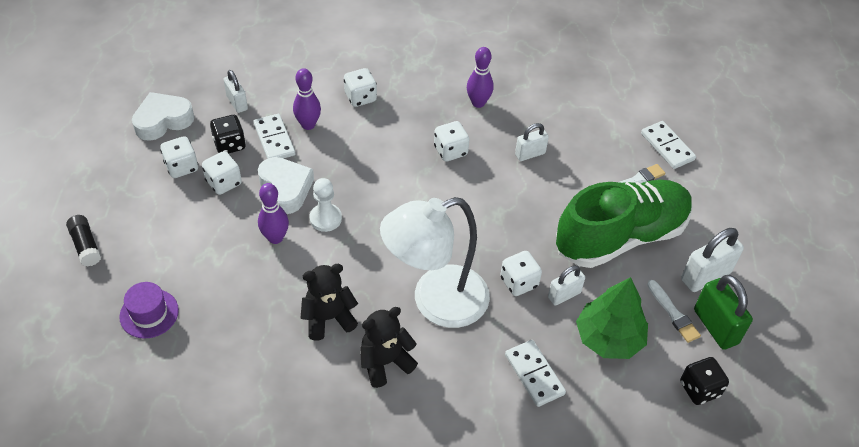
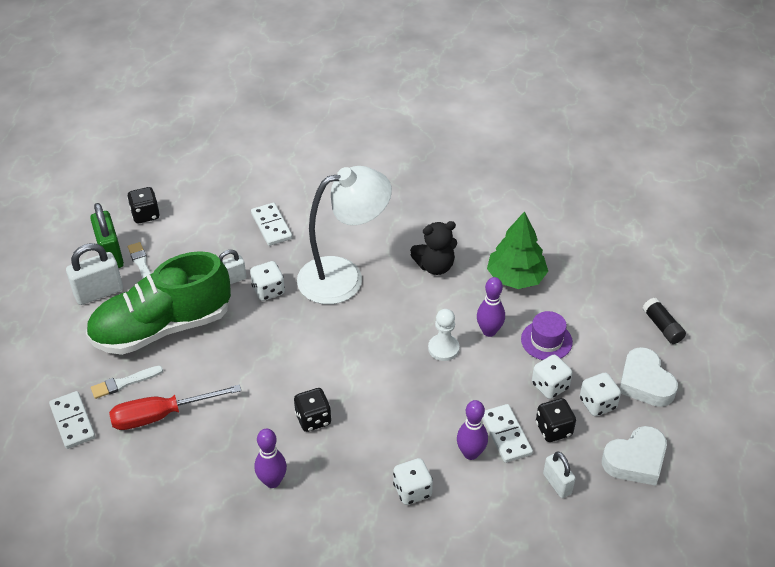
camera: 175 degrees left, 5 degrees down
purple hat [119,282,179,338] -> purple hat moved to [521,311,573,360]
white heart [258,157,314,214] -> white heart moved to [620,347,678,407]
black teddy bear [360,307,418,388] -> none
white dice [434,121,469,162] -> black dice [294,388,332,432]
white padlock [515,123,549,161] -> none
green tree [576,277,648,359] -> green tree moved to [487,211,548,289]
none -> red screwdriver [109,384,241,430]

